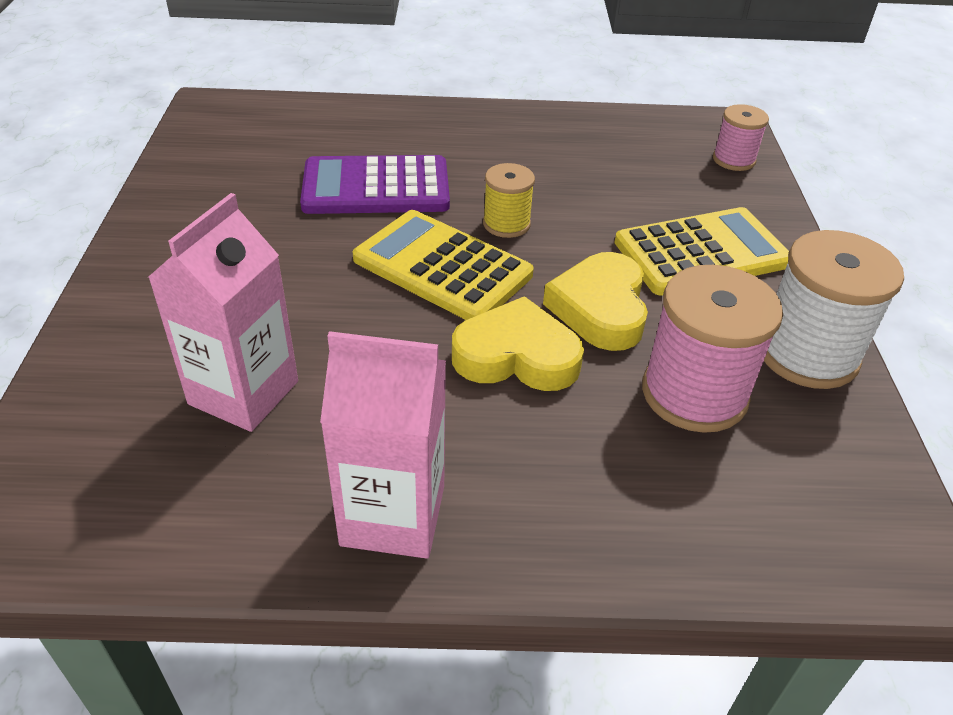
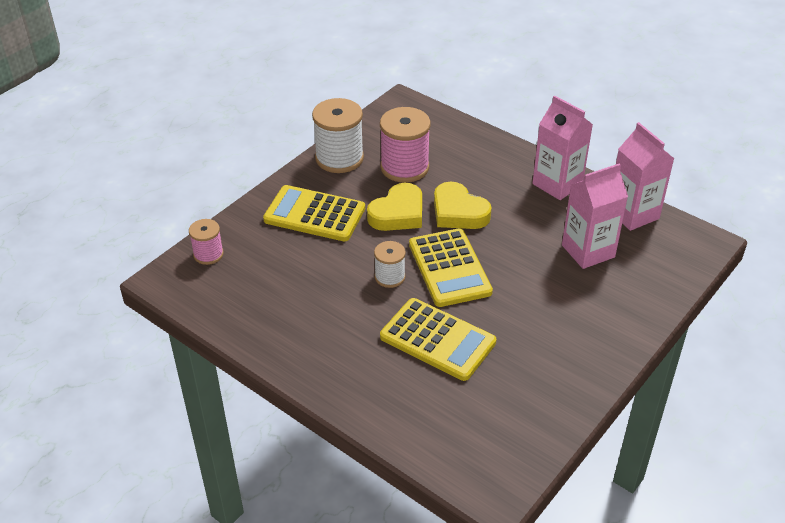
camera: 140 degrees left, 0 degrees up
purple calculator [300,155,450,214] -> yellow calculator [380,298,496,381]
yellow spool [483,163,535,238] -> white spool [374,241,406,288]
none -> pink carton [616,122,674,231]

